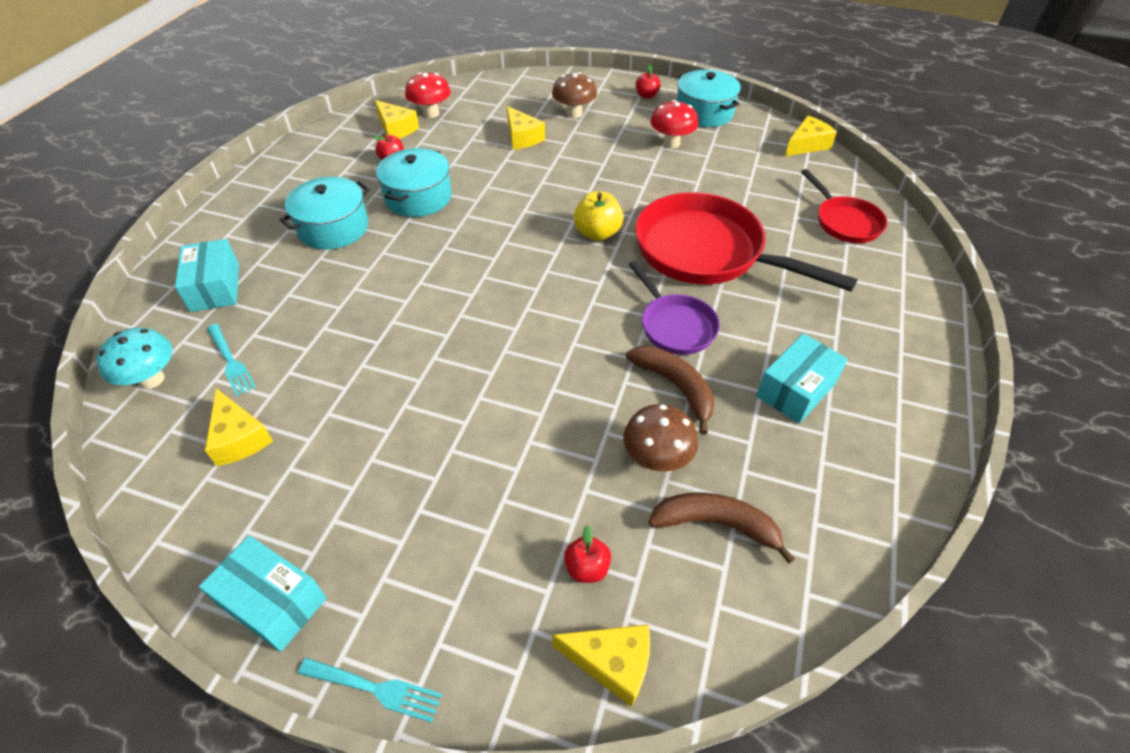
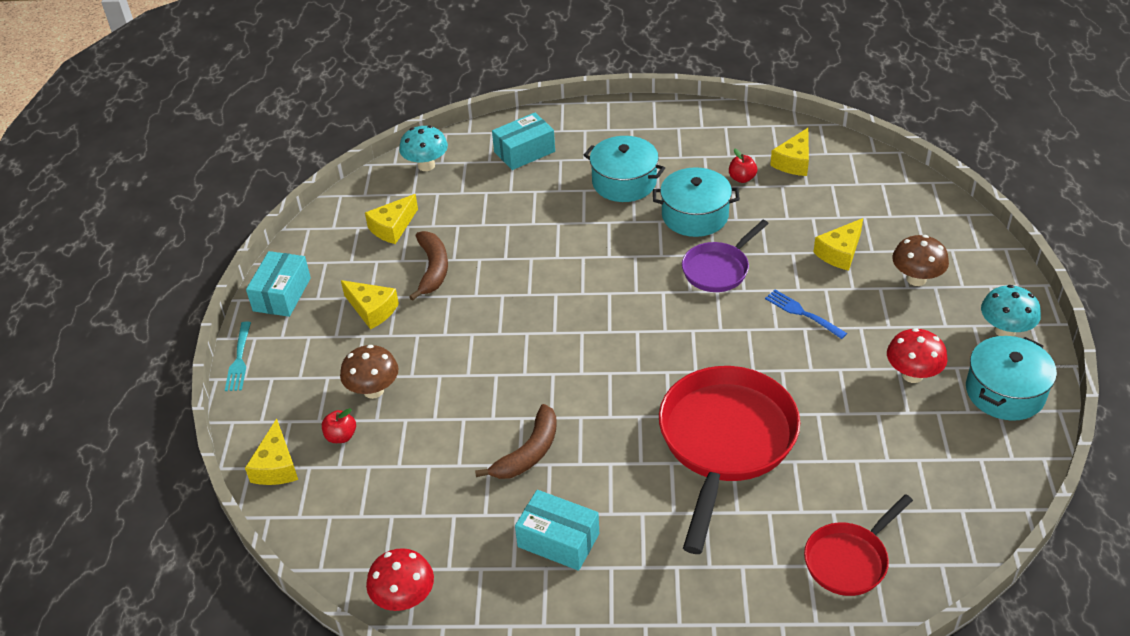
camera: 75 degrees right, 5 degrees down
turquoise fork [207,324,257,396] -> none
red mushroom [405,72,451,118] -> red mushroom moved to [366,548,434,611]
yellow apple [574,192,623,241] -> none
brown mushroom [623,404,698,471] -> brown mushroom moved to [340,345,399,399]
purple pan [629,261,720,355] -> purple pan moved to [682,220,769,292]
red apple [636,65,660,99] -> turquoise mushroom [981,285,1041,336]
brown banana [648,492,795,564] -> brown banana moved to [409,231,448,301]
yellow cheese [785,116,837,156] -> yellow cheese moved to [341,280,399,330]
none -> blue fork [765,290,847,339]

